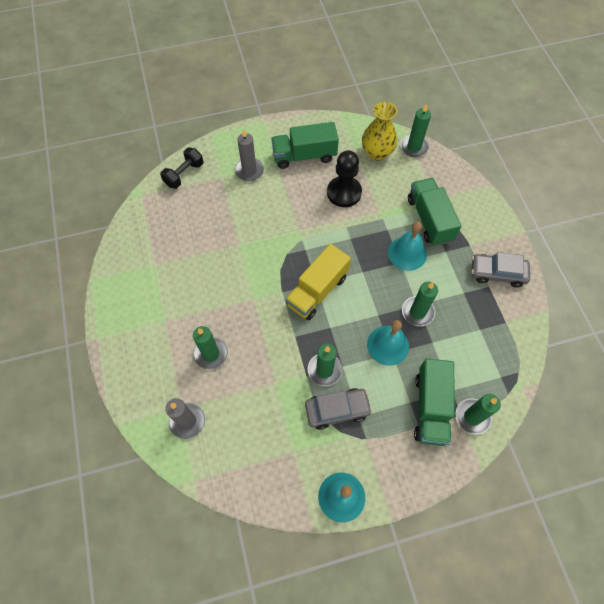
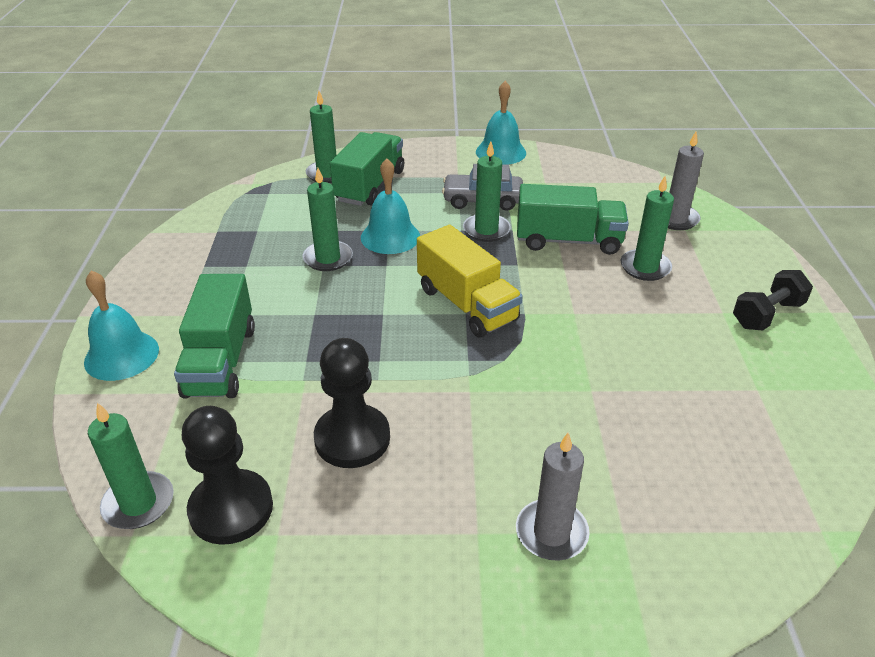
camera: 165 degrees left, 25 degrees down
black dumbbell [160,147,204,189] -> black dumbbell moved to [733,270,813,330]
green truck [271,122,339,169] -> green truck moved to [517,184,629,255]
yellow truck [285,244,351,320] -> yellow truck turned 90 degrees clockwise [417,225,523,338]
yellow vase [362,102,397,161] -> black pawn [182,406,273,545]
turquoise bell [388,222,427,271] -> turquoise bell moved to [84,270,159,381]
grey car [471,252,530,287] -> none

